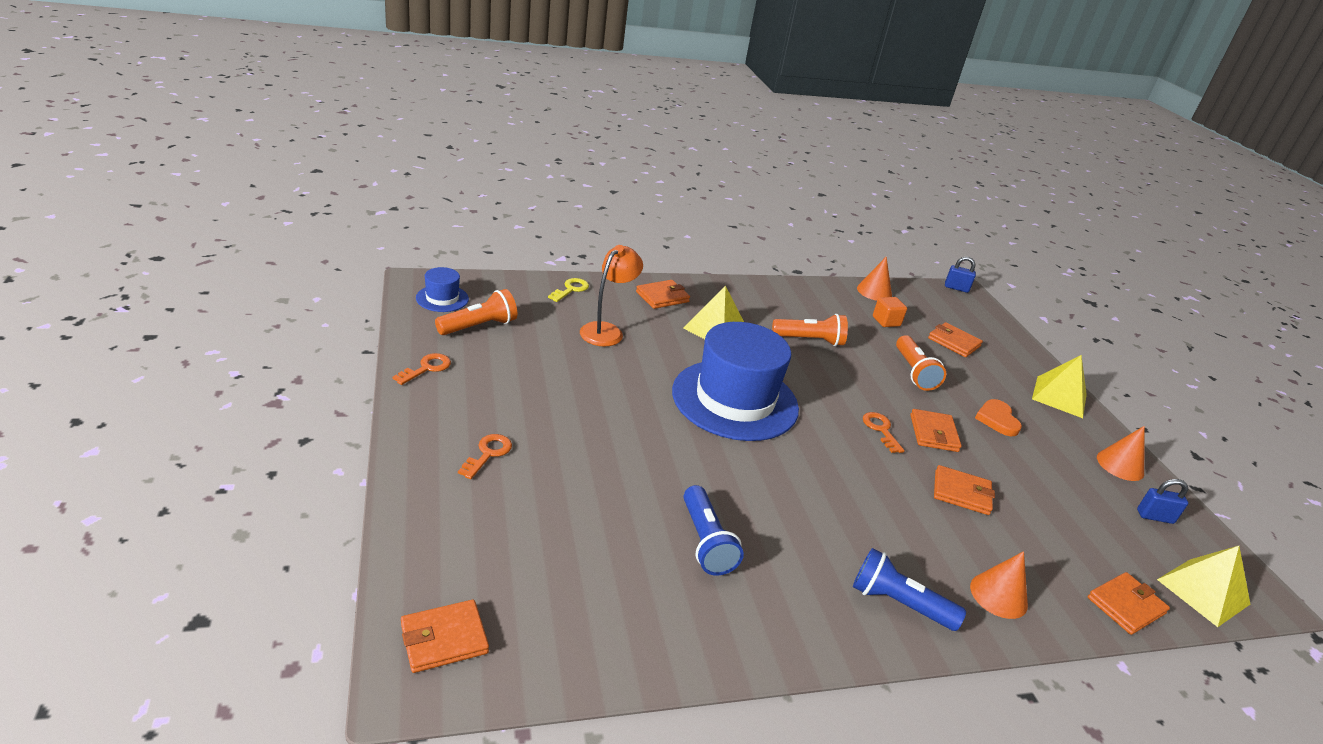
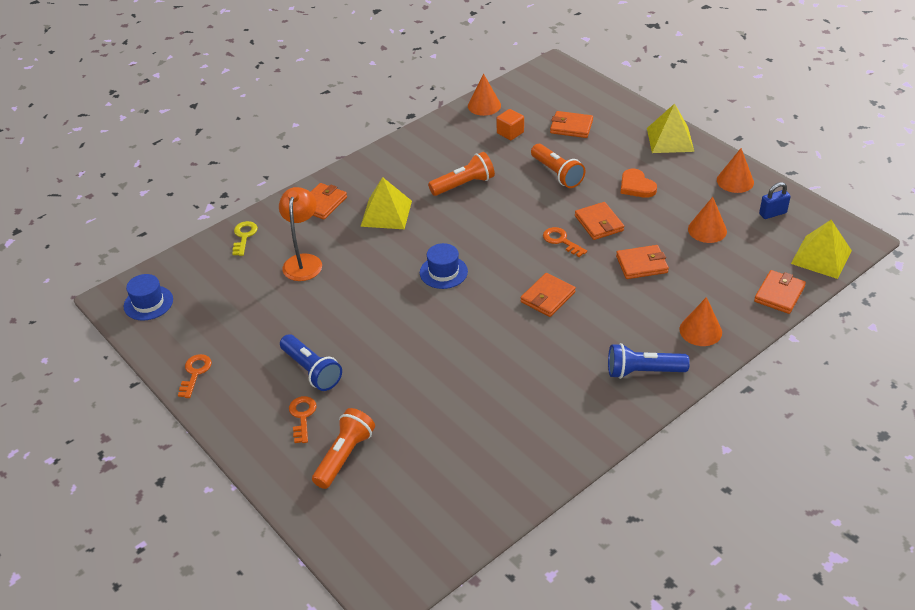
camera: 20 degrees left, 10 degrees up
orange wallet [401,600,489,673] -> orange wallet moved to [520,273,576,317]
orange flashlight [435,289,517,335] -> orange flashlight moved to [312,408,375,489]
blue hat [672,322,799,441] -> blue hat [420,243,468,289], size x0.44
blue flashlight [684,485,744,576] -> blue flashlight moved to [280,334,342,391]
blue padlock [945,257,976,293] -> none
none -> orange cone [688,197,727,243]

